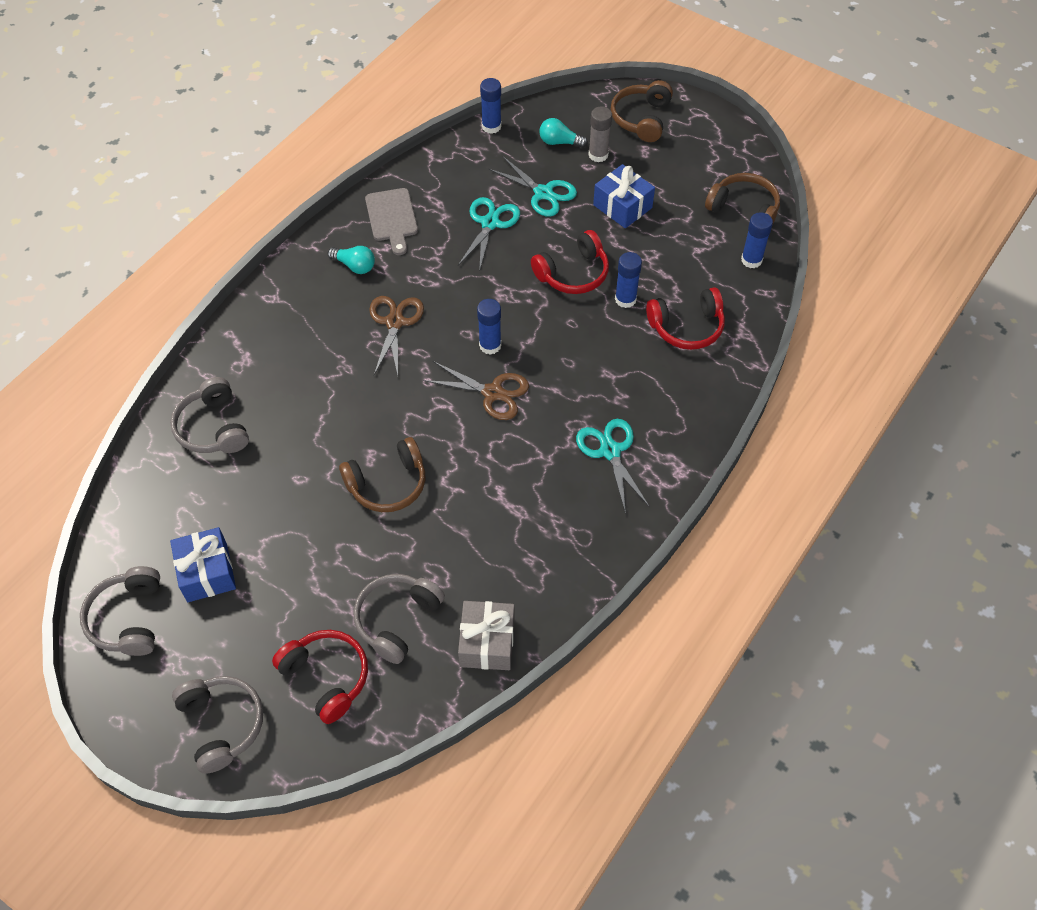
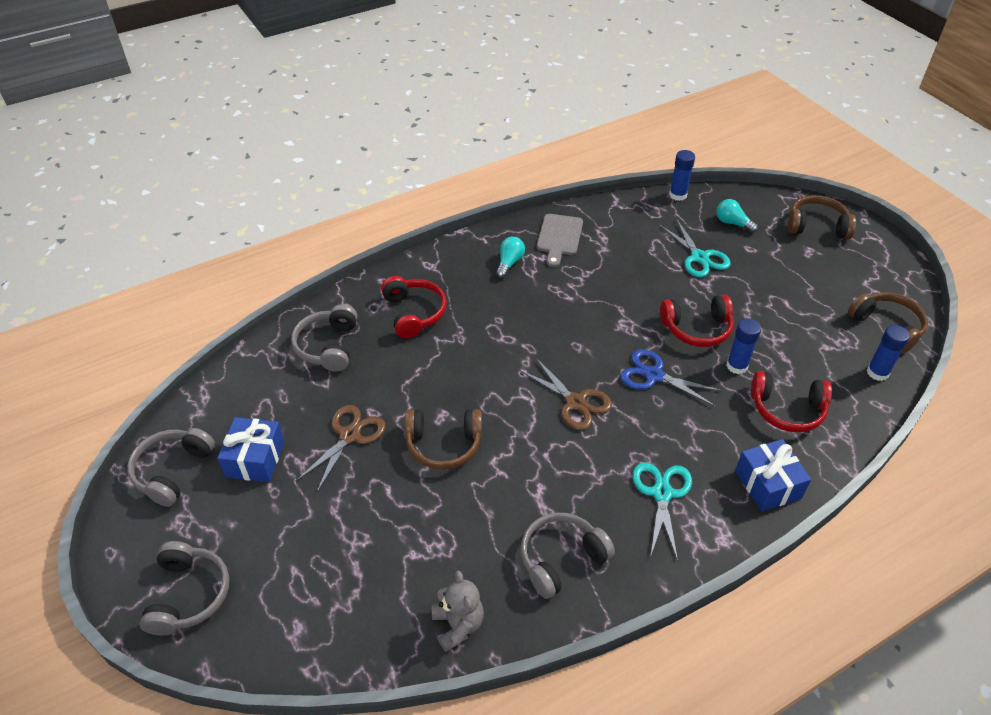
camera: 25 degrees right, 10 degrees down
red headphones [272,630,368,724] -> red headphones moved to [381,276,447,338]
turquoise light bulb [328,246,375,274] -> turquoise light bulb turned 120 degrees counterclockwise [496,237,525,278]
grey headphones [353,574,445,664] -> grey headphones moved to [521,513,615,599]
brown scissors [369,296,424,375] -> brown scissors moved to [296,405,386,492]
turquoise scissors [458,197,520,272] -> none
grey gift [458,601,515,670] -> grey teddy bear [432,570,484,652]
blue glue stick [477,299,501,355] -> none
grey glue stick [588,106,612,162] -> none
blue gift [593,164,655,228] -> blue gift moved to [735,439,811,511]
brown headphones [611,80,673,142] -> brown headphones turned 60 degrees clockwise [788,195,856,239]
none -> blue scissors [620,349,723,406]

